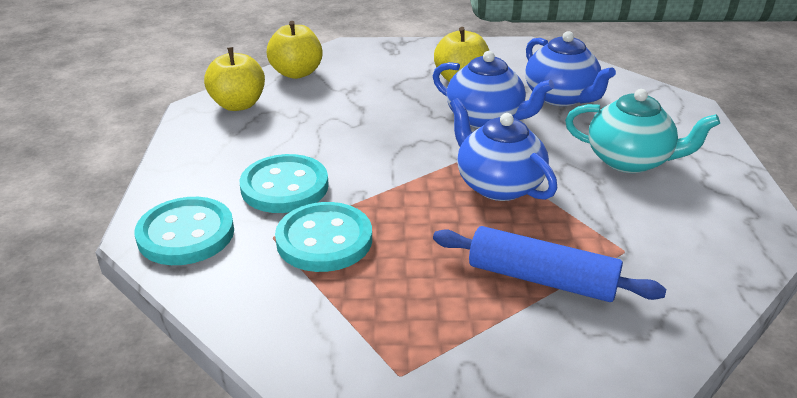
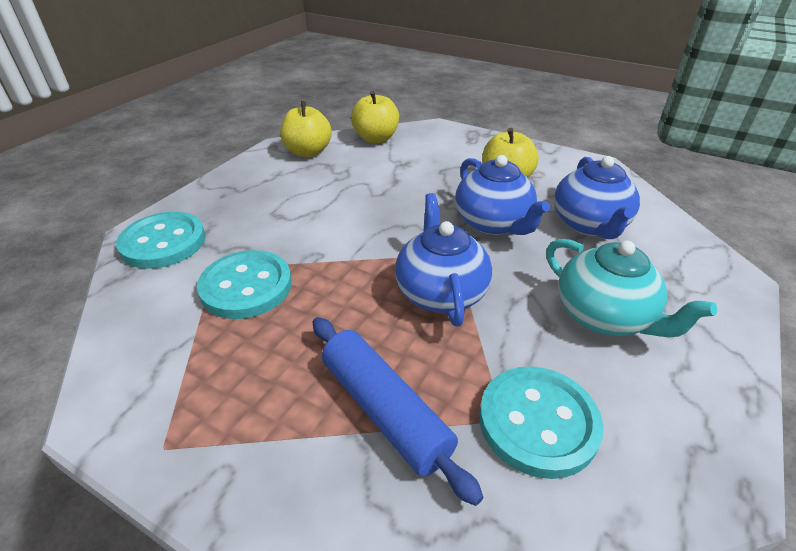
camera: 30 degrees right, 5 degrees up
turquoise button [240,154,329,213] -> turquoise button moved to [479,366,603,479]

